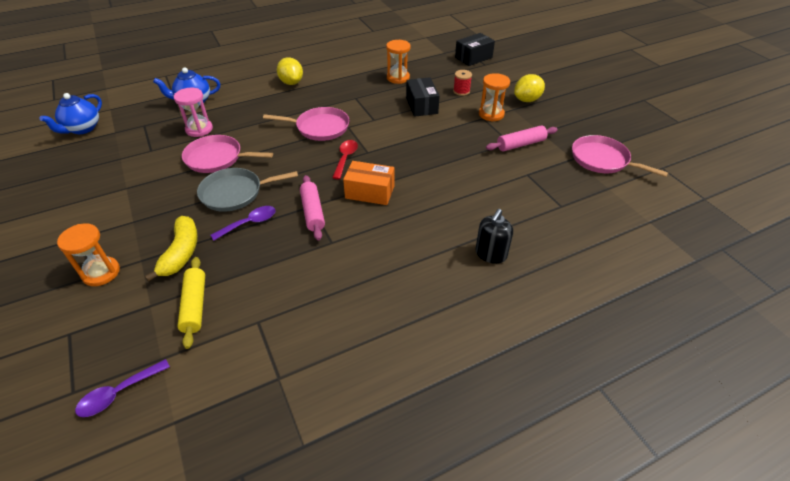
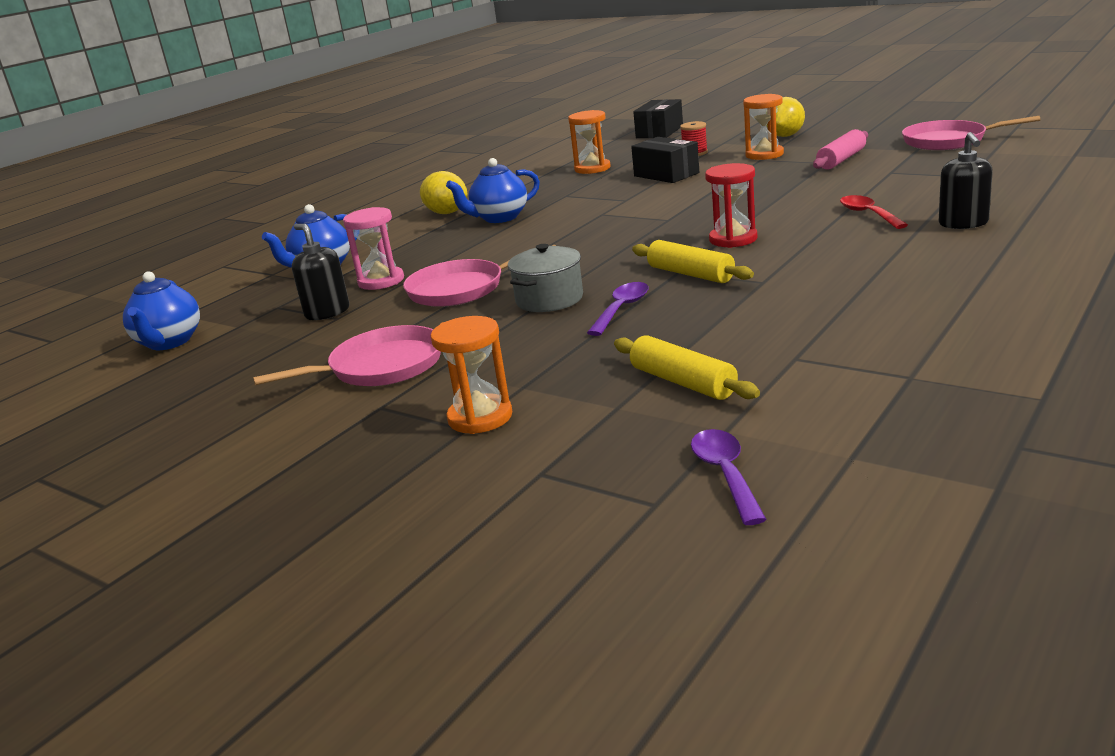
camera: 25 degrees left, 20 degrees down
purple spoon [75,359,170,417] -> purple spoon turned 150 degrees clockwise [691,429,767,525]
yellow banana [145,216,198,282] -> none
grey pan [197,168,298,212] -> grey pot [508,244,583,312]
pink pan [263,107,349,141] -> pink pan moved to [253,325,441,386]
pink rolling pin [300,175,325,240] -> yellow rolling pin [632,240,754,283]
red spoon [332,140,358,179] -> red spoon moved to [840,195,908,229]
orange box [343,161,394,205] -> red hourglass [705,163,757,248]
none -> black soap dispenser [292,224,350,320]
none -> blue teapot [446,158,540,223]

